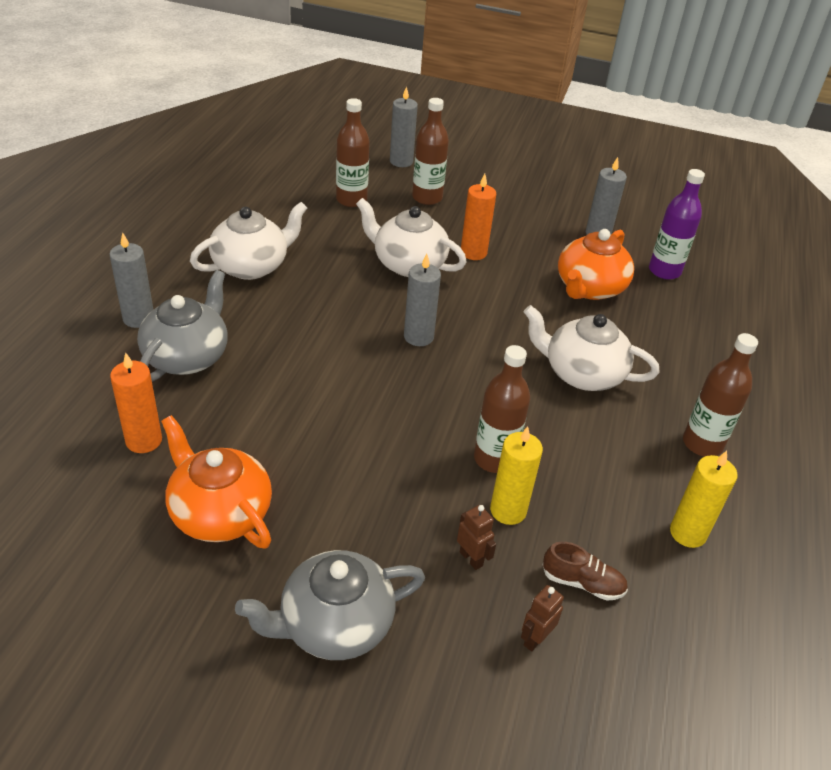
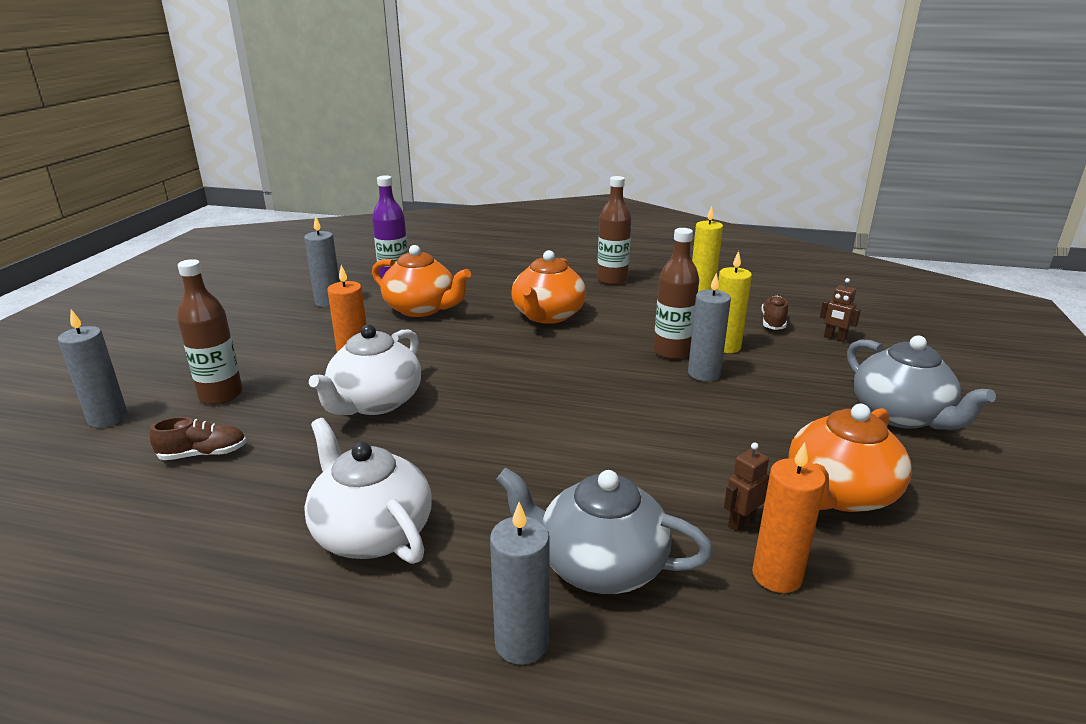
camera: 90 degrees left, 15 degrees down
brown bottle [336,98,370,207] -> brown shoe [150,417,246,460]
grey candle [404,254,441,346] -> grey candle moved to [688,273,731,381]
brown robot [457,505,496,570] -> brown robot moved to [724,442,769,532]
white teapot [524,305,659,391] -> orange teapot [511,250,586,324]

